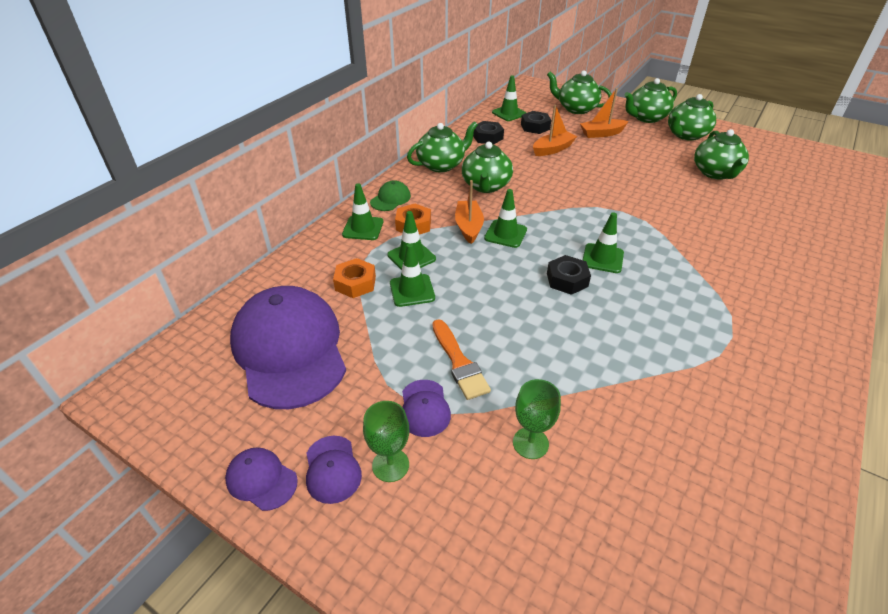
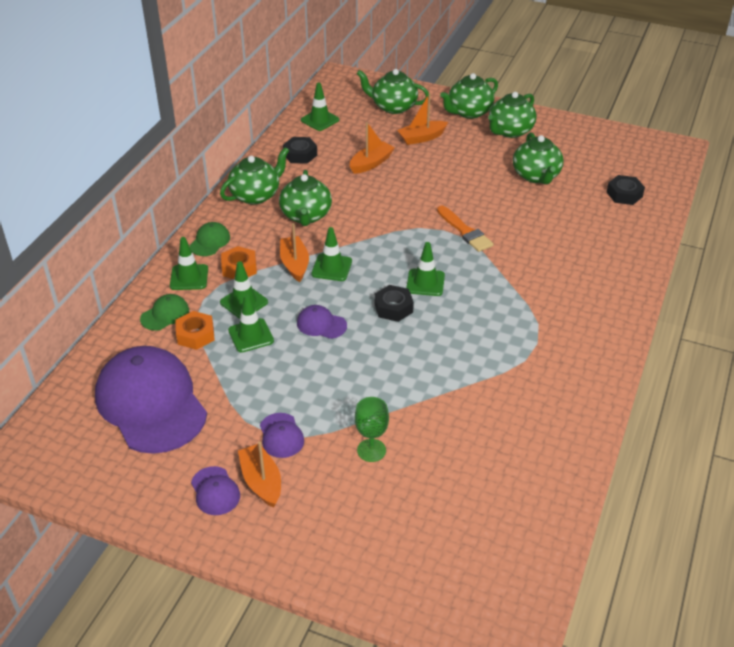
camera: 10 degrees left, 0 degrees up
purple cap [225,447,298,511] -> purple cap moved to [297,305,347,339]
green goblet [363,401,409,482] -> orange boat [238,442,281,508]
orange brush [432,319,491,400] -> orange brush moved to [437,206,494,252]
black nut [521,111,551,134] -> black nut moved to [606,175,645,205]
none -> green cap [140,294,189,331]

